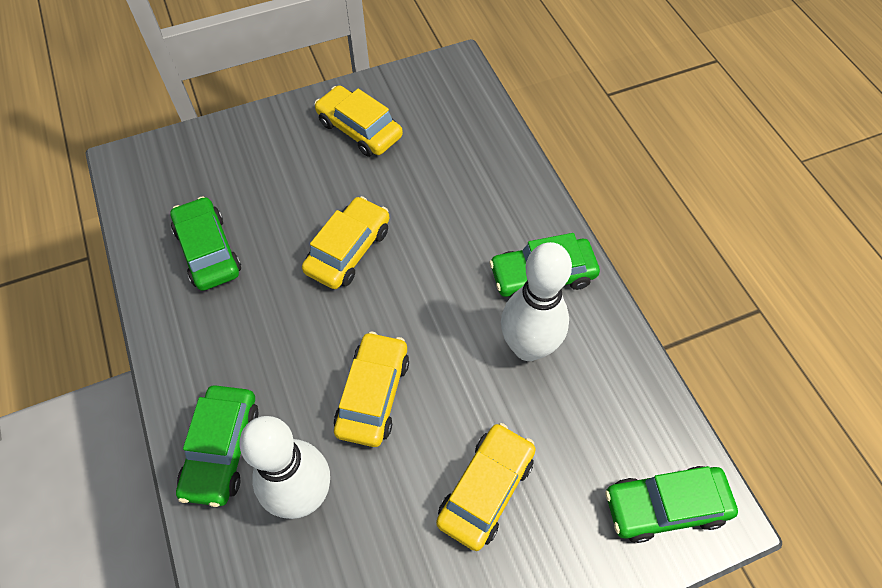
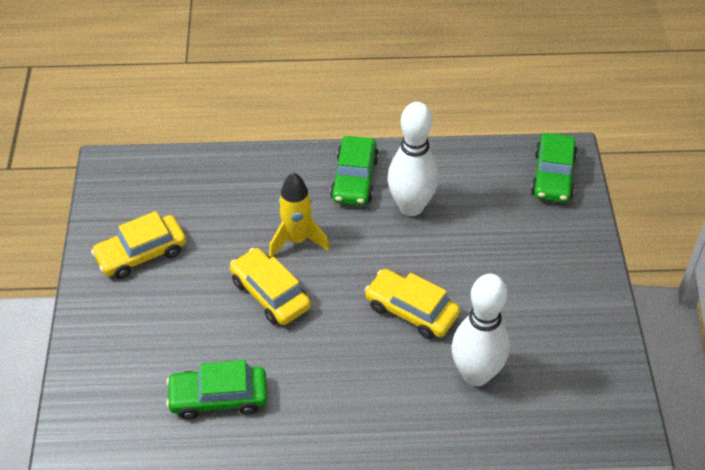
camera: 70 degrees left, 10 degrees down
green car [176,385,258,507] -> none
yellow car [436,423,536,551] -> none
none -> yellow rocket [269,172,330,258]

